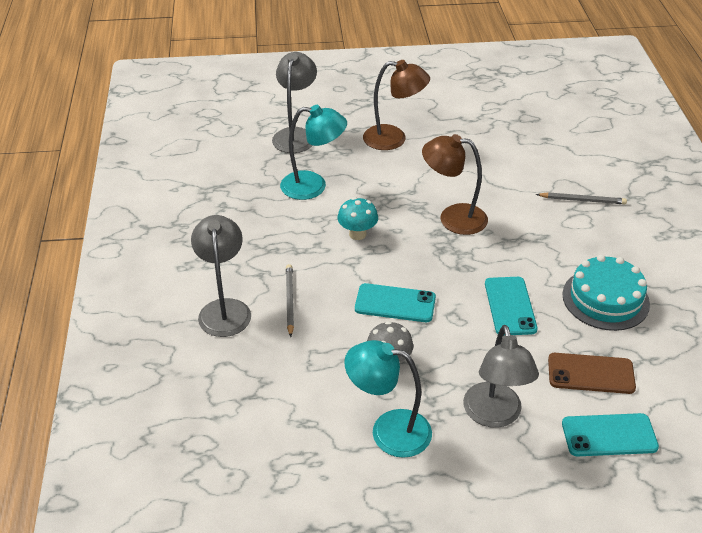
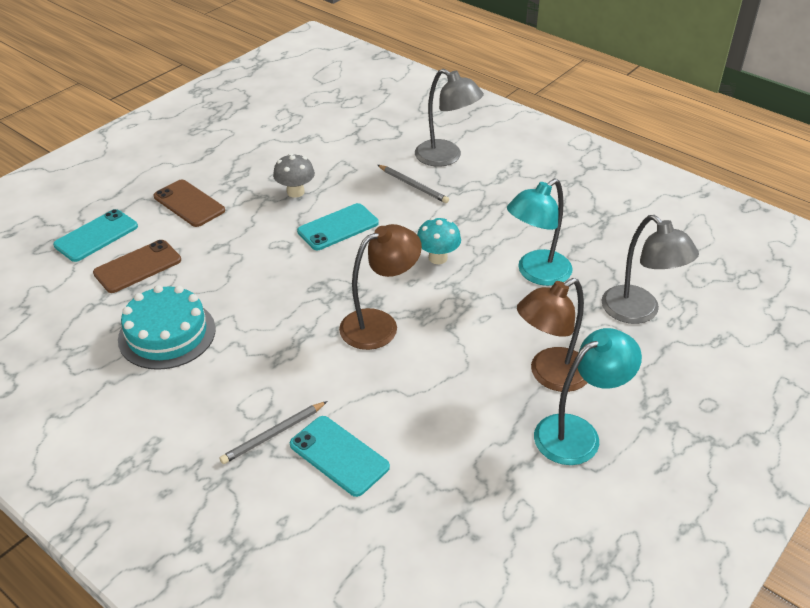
camera: 135 degrees right, 0 degrees up
turquoise lamp [344,340,432,458] -> turquoise lamp moved to [534,328,642,465]
grey lamp [463,325,539,428] -> brown phone [154,180,225,227]
turquoise phone [485,277,538,336] -> turquoise phone moved to [290,416,390,497]

